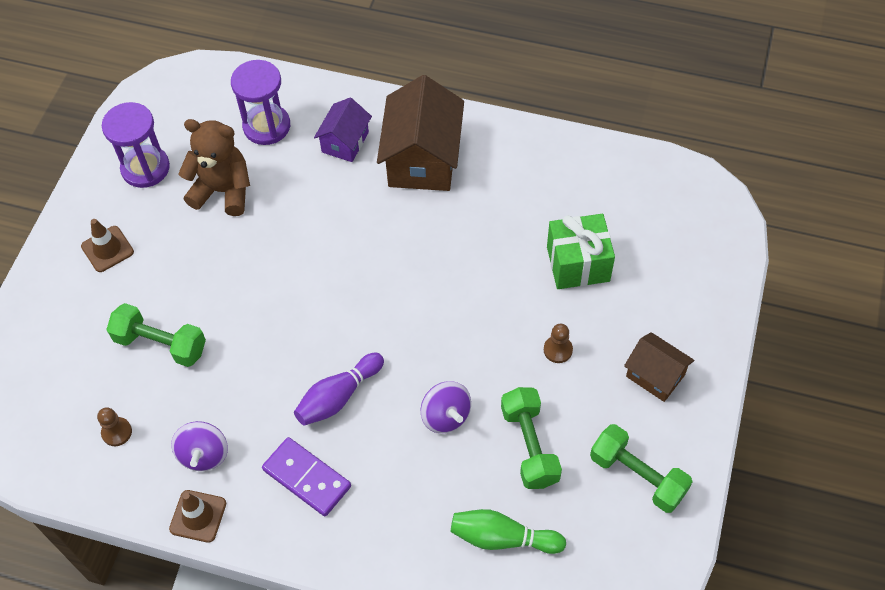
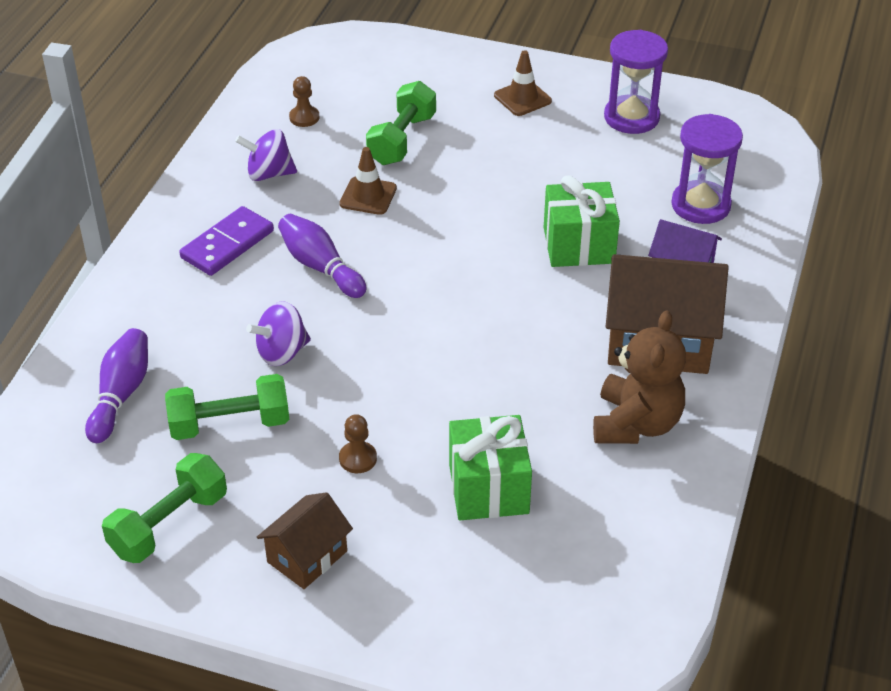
camera: 90 degrees right, 15 degrees down
brown traffic cone [169,490,226,543] -> brown traffic cone moved to [339,147,397,215]
brown teddy bear [178,119,250,216] -> brown teddy bear moved to [593,310,686,444]
green bowling pin [451,509,566,554] -> purple bowling pin [85,328,148,443]
none -> green gift [544,176,620,267]

